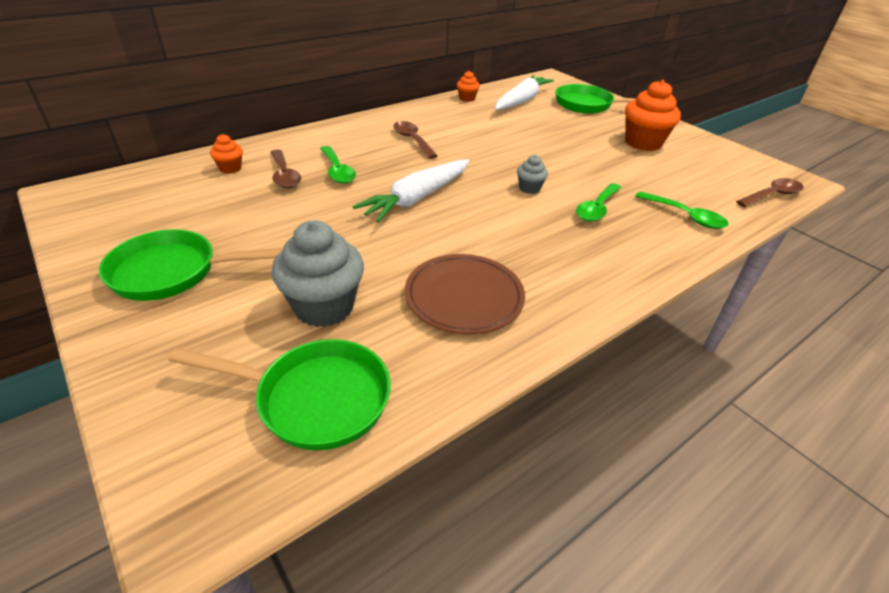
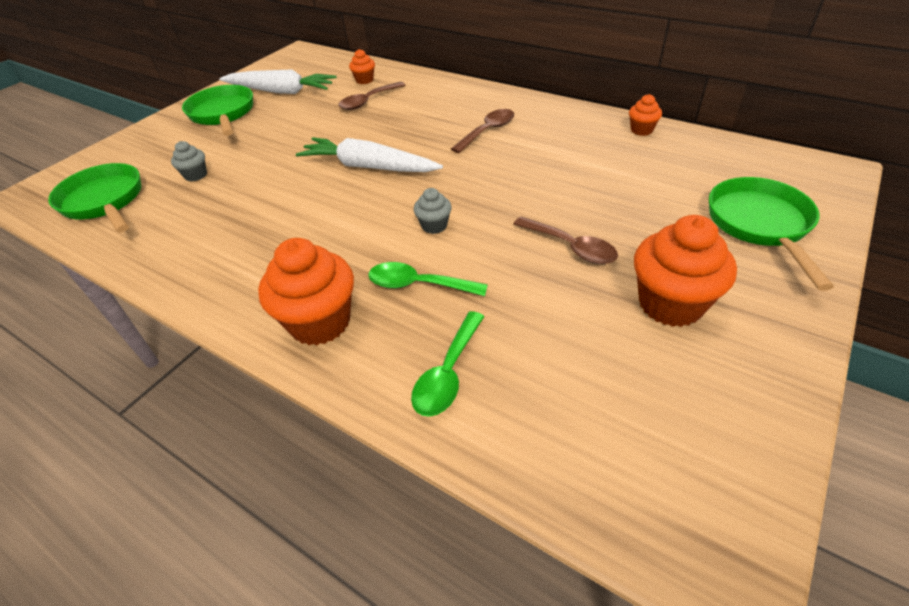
camera: 75 degrees right, 5 degrees up
green pan [168,339,391,450] -> green pan turned 150 degrees clockwise [48,163,141,233]
grey cupcake [271,220,364,327] -> grey cupcake [171,141,207,182], size x0.50
green spoon [320,146,356,184] -> none
brown plate [405,254,525,334] -> none
white carrot [495,75,554,110] -> white carrot moved to [219,69,337,94]
brown spoon [736,178,803,207] -> brown spoon moved to [514,217,618,264]
none -> orange cupcake [258,238,354,346]

